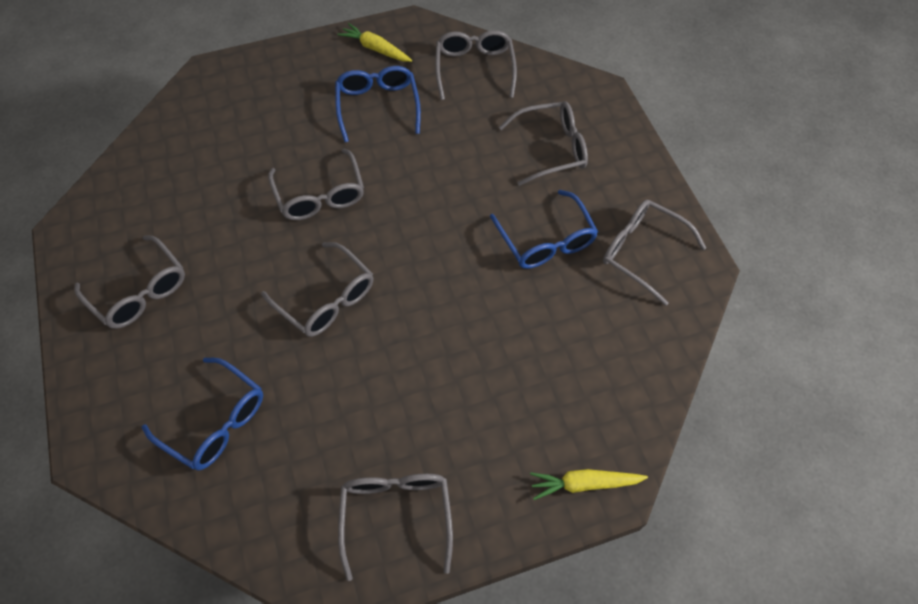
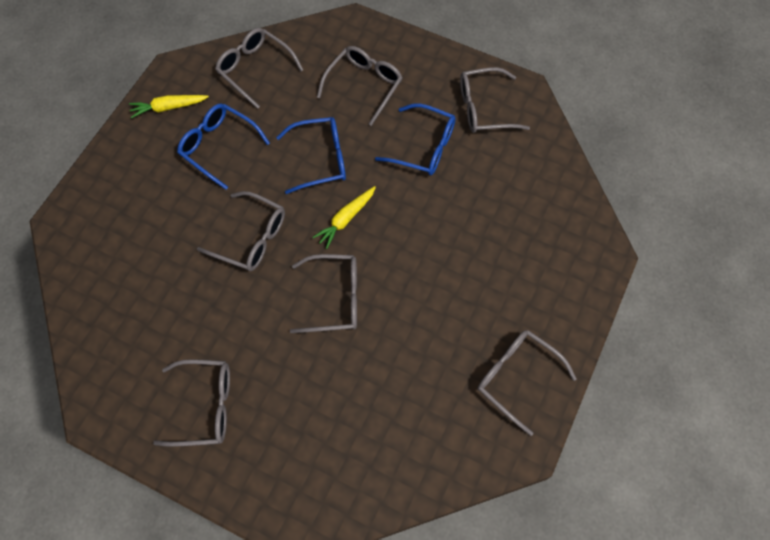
camera: 45 degrees left, 5 degrees up
blue glasses [141,357,263,471] -> blue glasses moved to [276,117,346,194]
yellow carrot [530,469,648,500] -> yellow carrot moved to [312,186,376,249]

